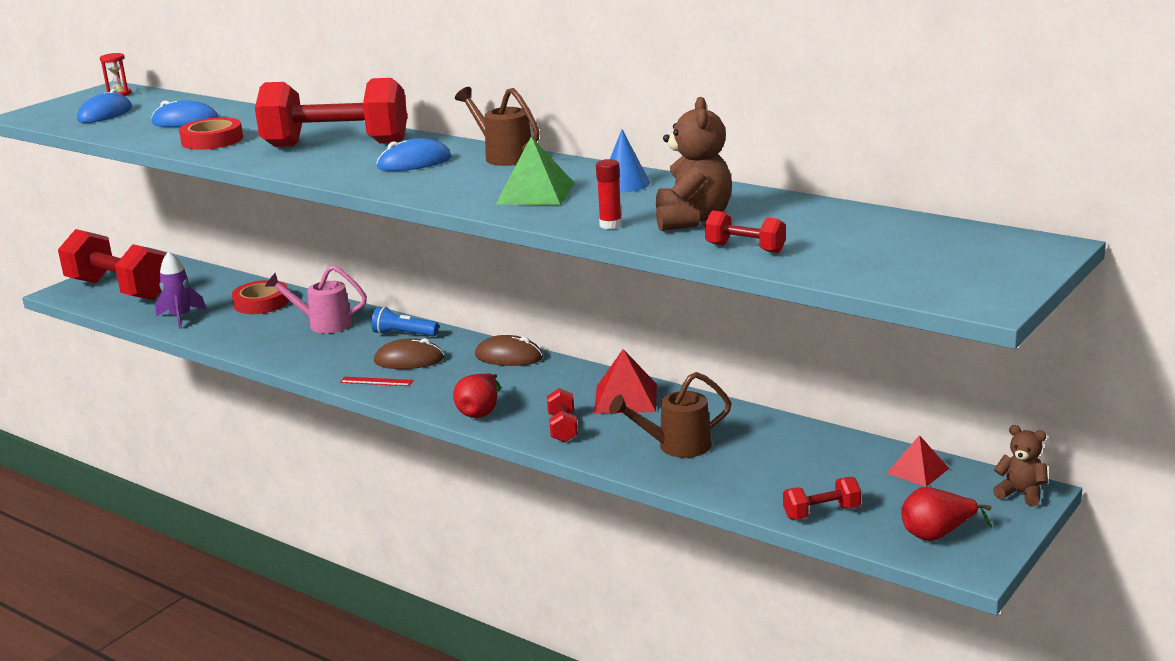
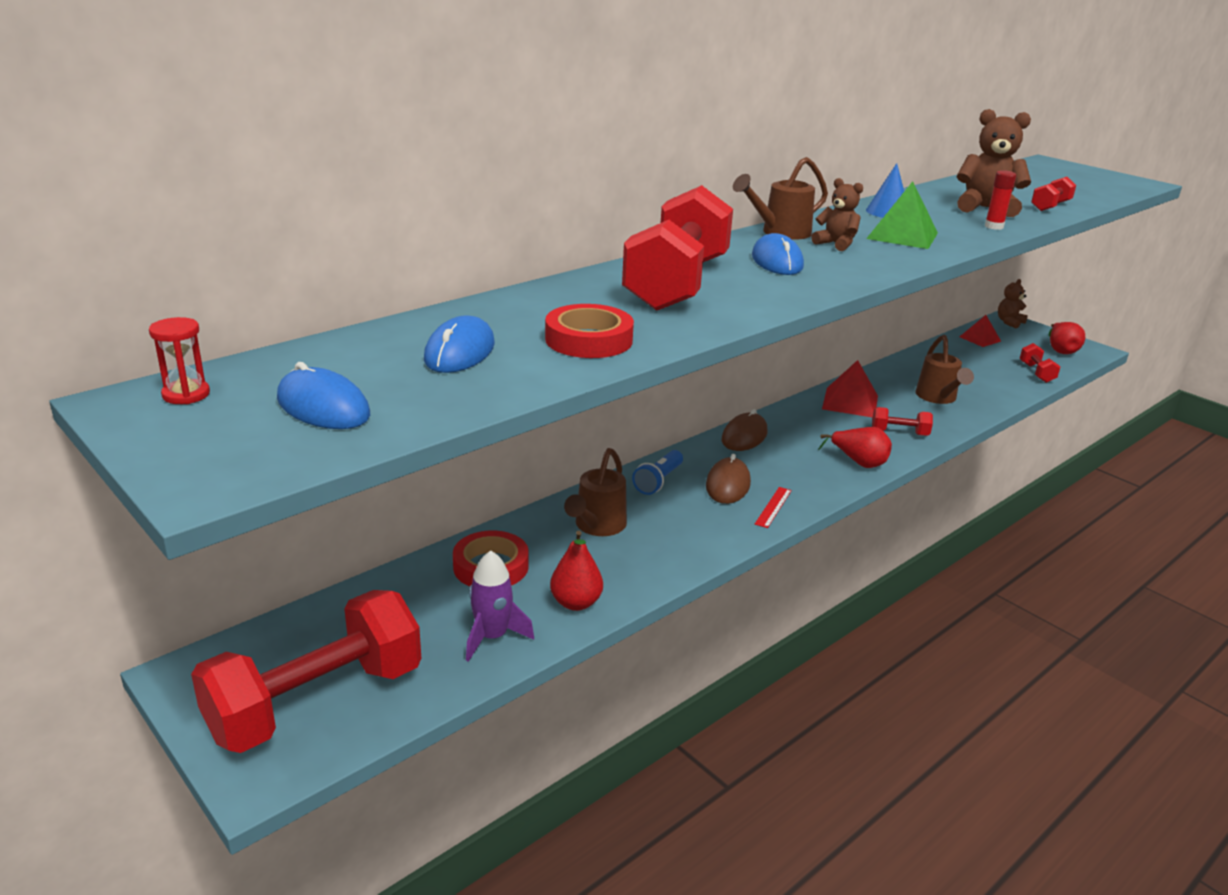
camera: 80 degrees left, 5 degrees up
pink watering can [265,265,367,334] -> brown watering can [564,448,627,536]
none -> red pear [550,531,603,611]
none -> brown teddy bear [811,178,863,251]

